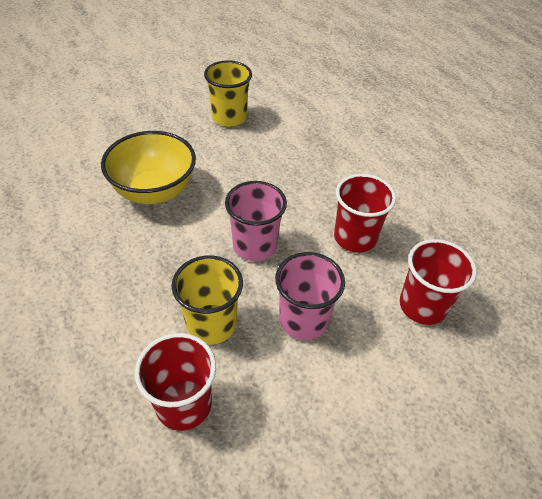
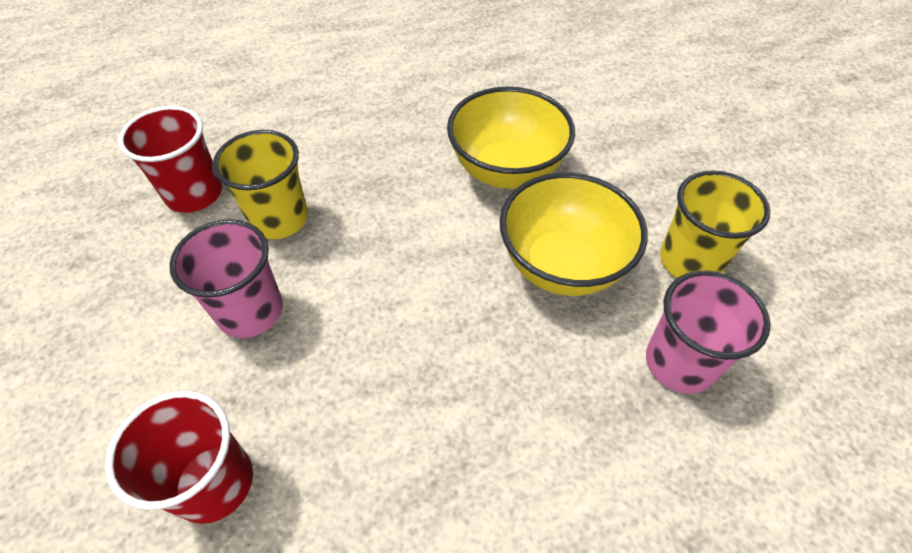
camera: 100 degrees right, 5 degrees up
pink cup [225,181,287,261] -> pink cup moved to [646,271,771,394]
red cup [334,174,396,253] -> none
none -> yellow bowl [500,173,648,296]

